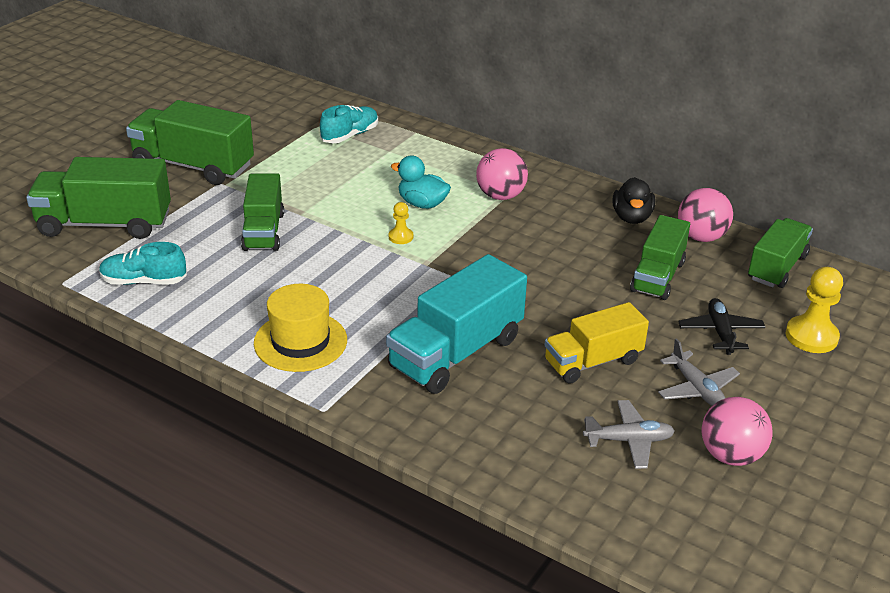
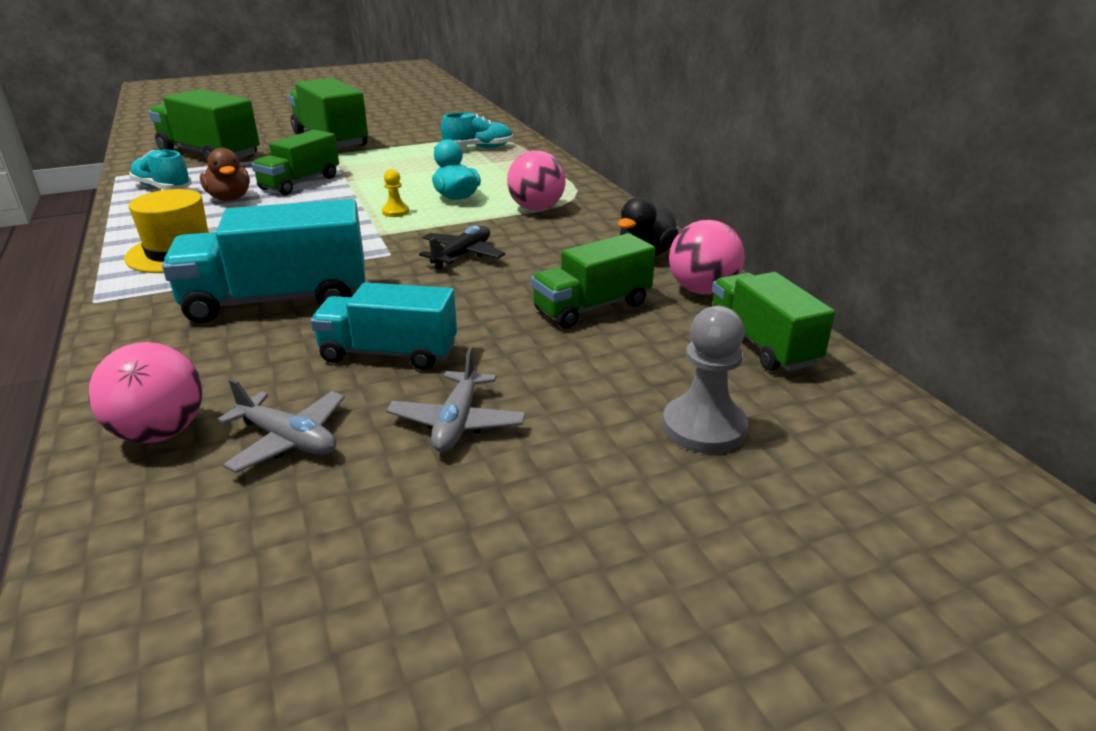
camera: 35 degrees right, 5 degrees down
yellow truck [545,302,649,384] -> turquoise truck [310,282,457,370]
black plane [678,298,765,355] -> black plane moved to [419,225,505,269]
pink ball [702,397,773,466] -> pink ball moved to [88,342,202,443]
green truck [748,218,813,288] -> green truck turned 90 degrees counterclockwise [712,272,835,371]
yellow pawn [786,267,843,353] -> grey pawn [662,306,748,454]
none -> brown duck [200,148,250,201]

